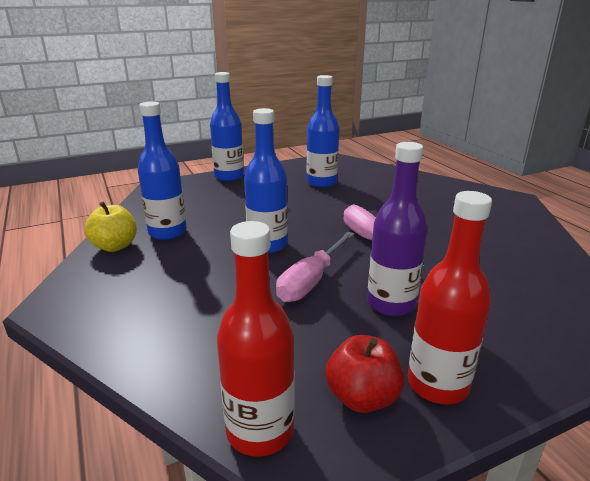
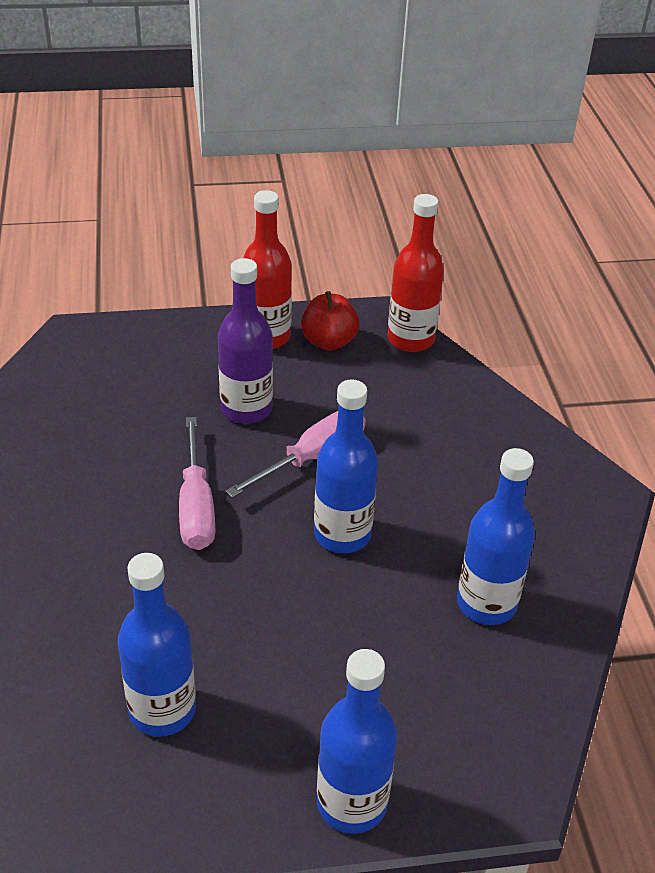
camera: 165 degrees left, 15 degrees up
yellow apple [84,202,137,252] -> none

